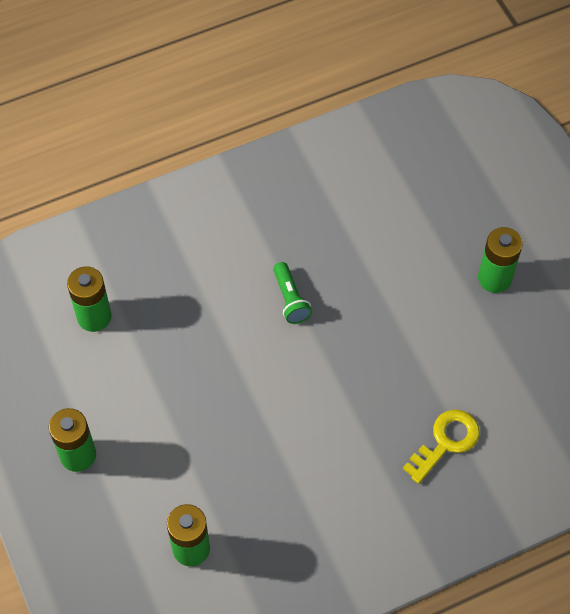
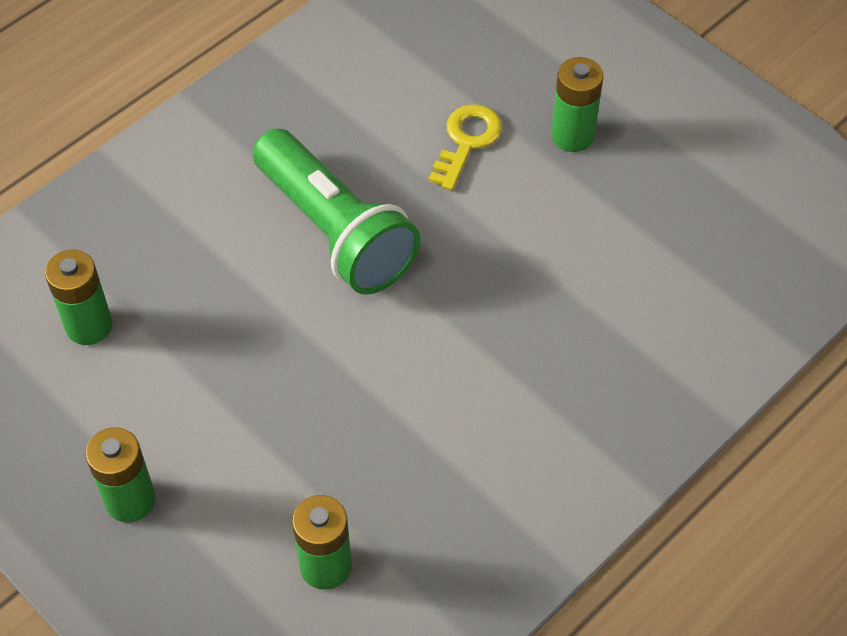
camera: 20 degrees left, 5 degrees down
green flashlight [273,262,312,324] -> green flashlight [253,129,420,295], size x2.38
yellow key [403,410,480,484] -> yellow key moved to [429,104,502,190]

